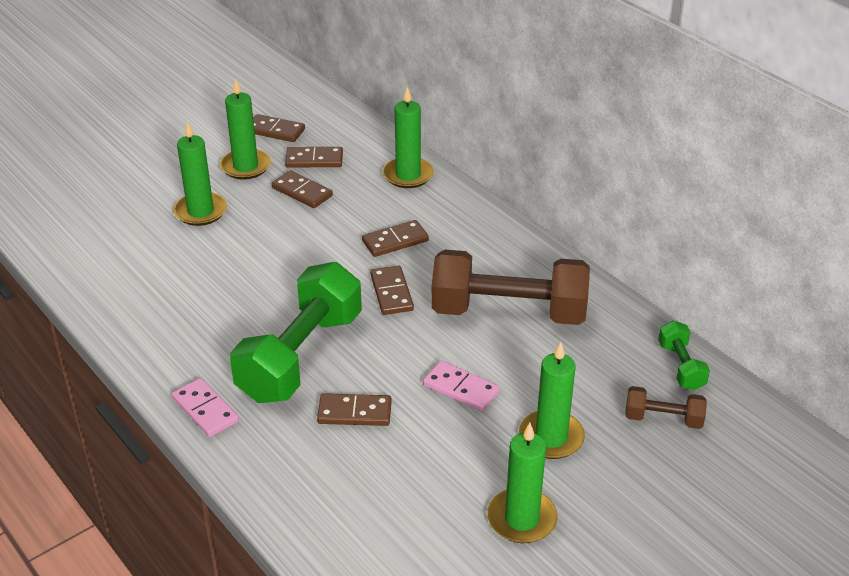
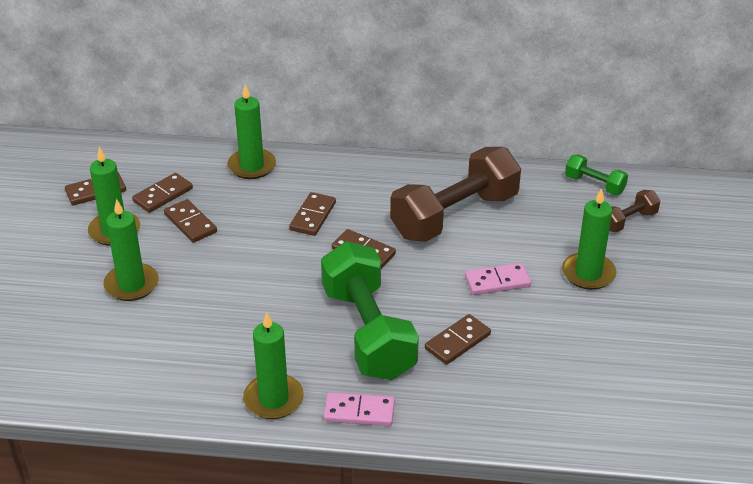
camera: 45 degrees left, 0 degrees up
brown domino [272,170,333,208] -> brown domino turned 60 degrees clockwise [164,199,217,243]
green candle [487,423,558,543] -> green candle moved to [243,312,304,419]

